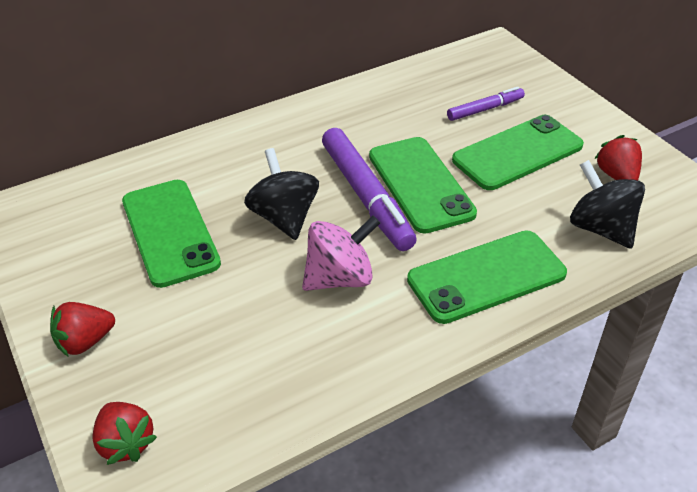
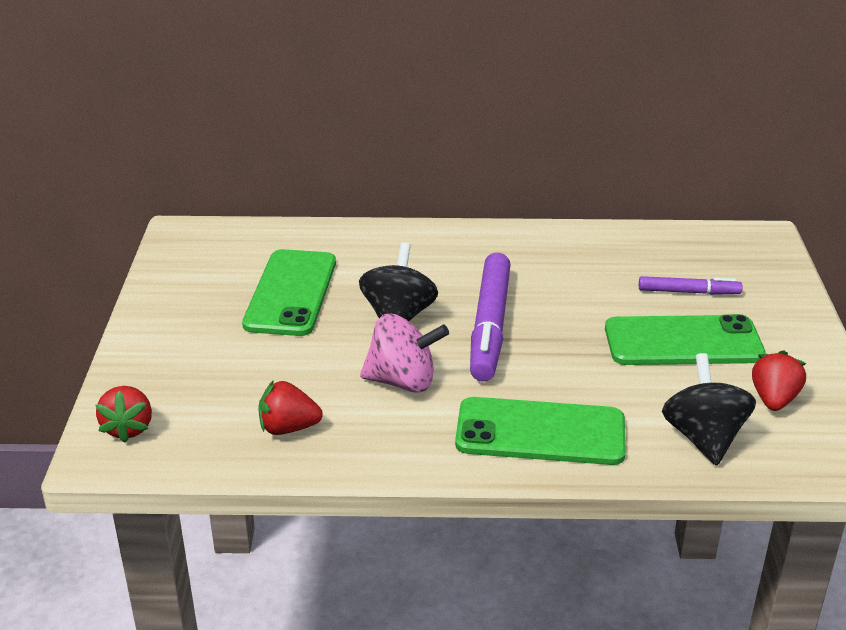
camera: 30 degrees right, 10 degrees down
red strawberry [50,302,115,357] -> red strawberry moved to [258,380,323,435]
green phone [369,137,477,234] -> none

